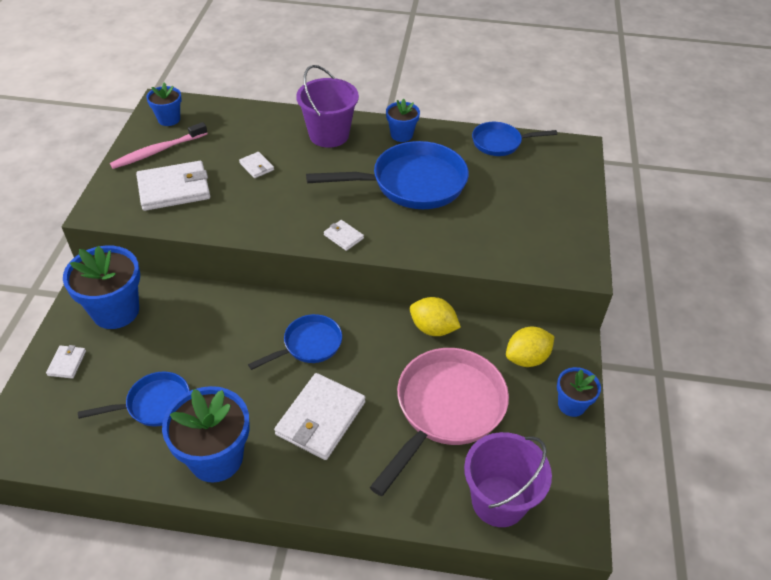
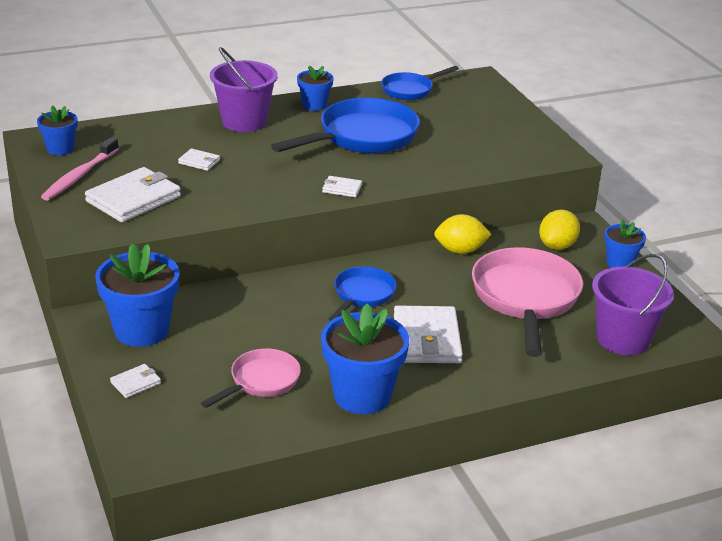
camera: 30 degrees left, 15 degrees down
white wallet [46,345,86,379] -> white wallet turned 75 degrees clockwise [110,364,161,398]
blue pan [78,372,190,427] -> pink pan [201,348,301,408]

